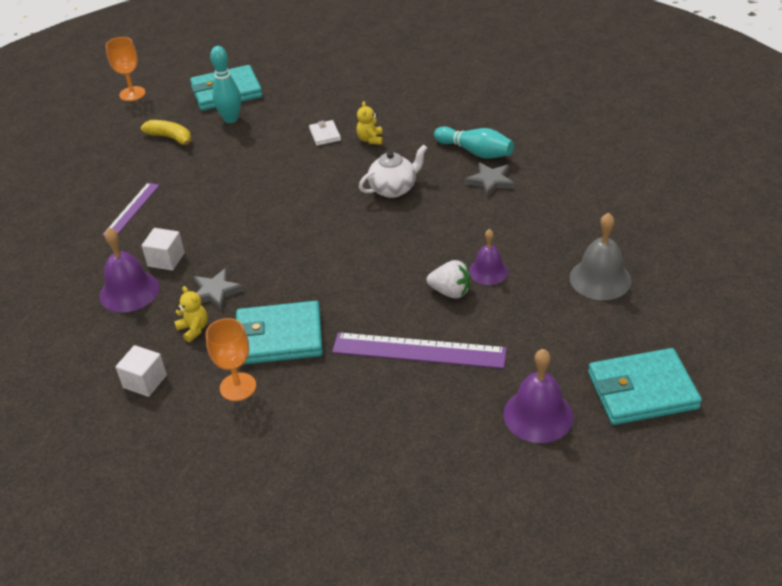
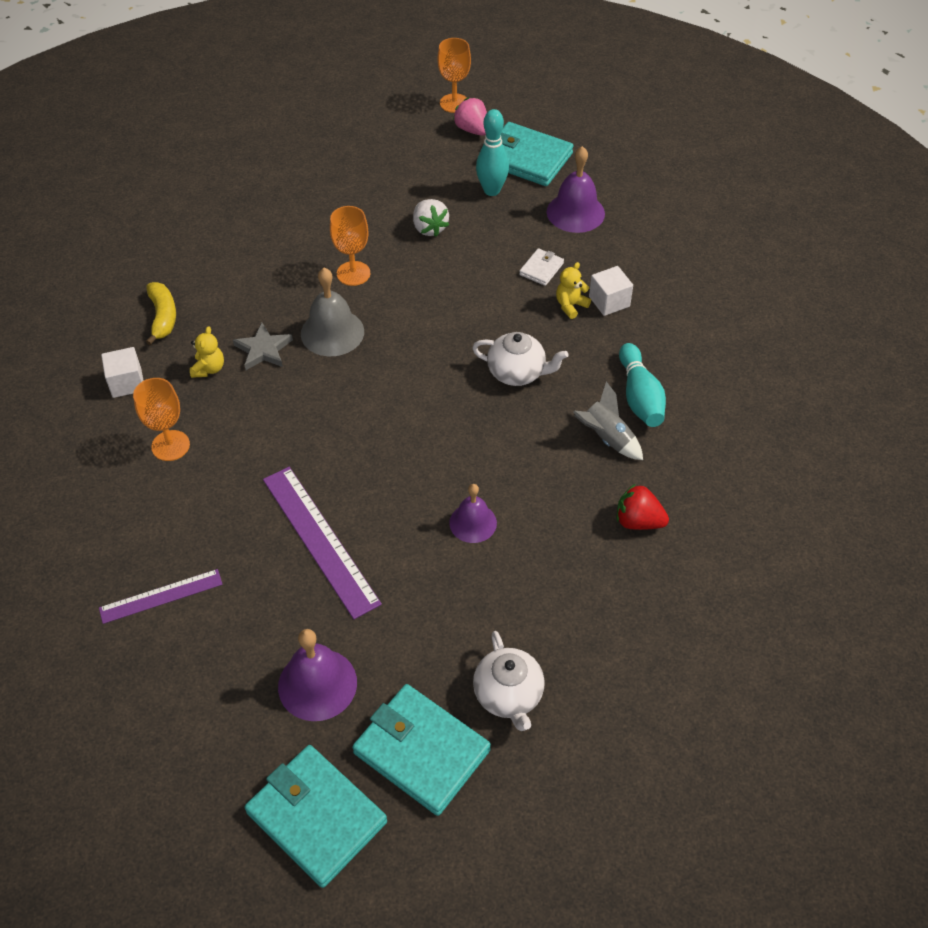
camera: 45 degrees right, 10 degrees up
purple bell [100,228,159,312] -> purple bell moved to [546,146,605,233]
purple ruler [102,183,160,236] -> purple ruler moved to [99,569,223,624]
yellow banana [141,120,191,148] -> yellow banana moved to [146,282,176,345]
white cube [142,228,185,271] -> white cube moved to [589,266,633,316]
turquoise wallet [236,301,323,365] -> turquoise wallet moved to [244,745,387,888]
white strawberry [427,260,471,299] -> white strawberry moved to [413,199,449,237]
grey star [465,162,515,197] -> grey rocket [573,381,643,460]
grey bell [570,213,632,300] -> grey bell moved to [301,268,364,356]
none -> orange goblet [330,206,371,286]
none -> pink strawberry [453,98,487,136]
none -> white teapot [473,631,545,731]
none -> red strawberry [617,484,669,530]

